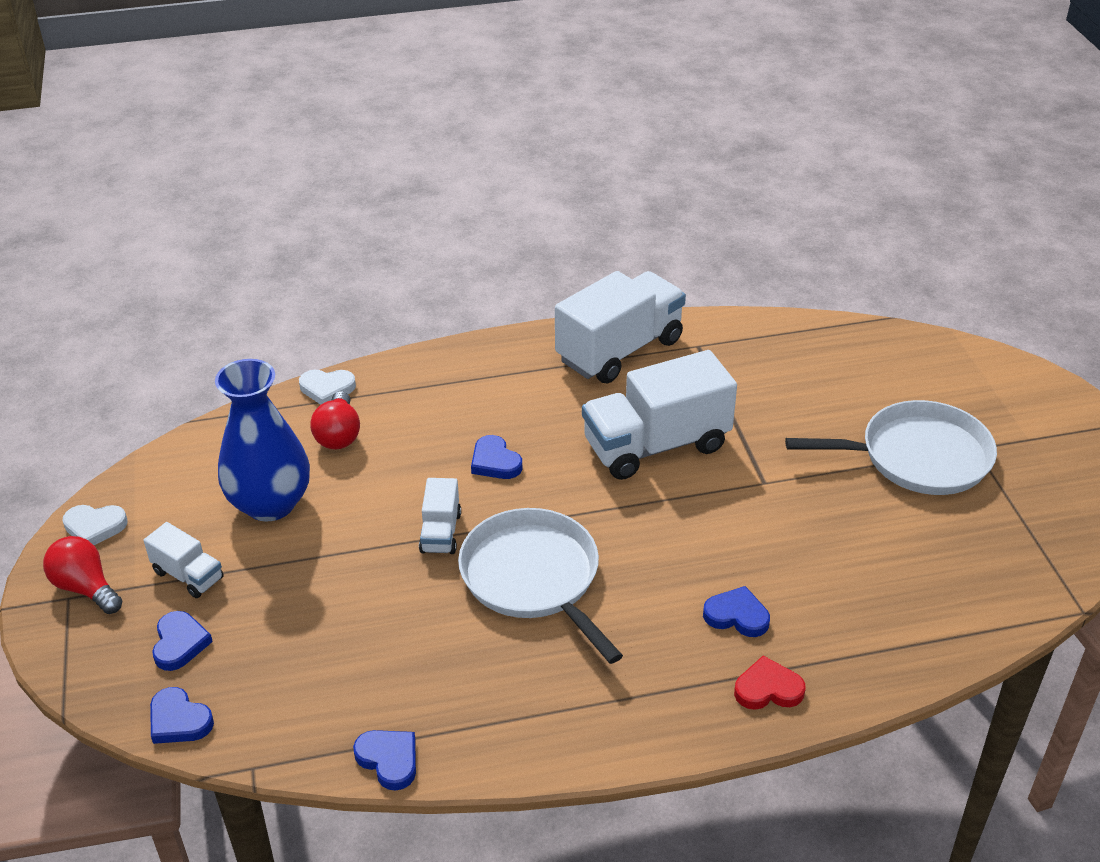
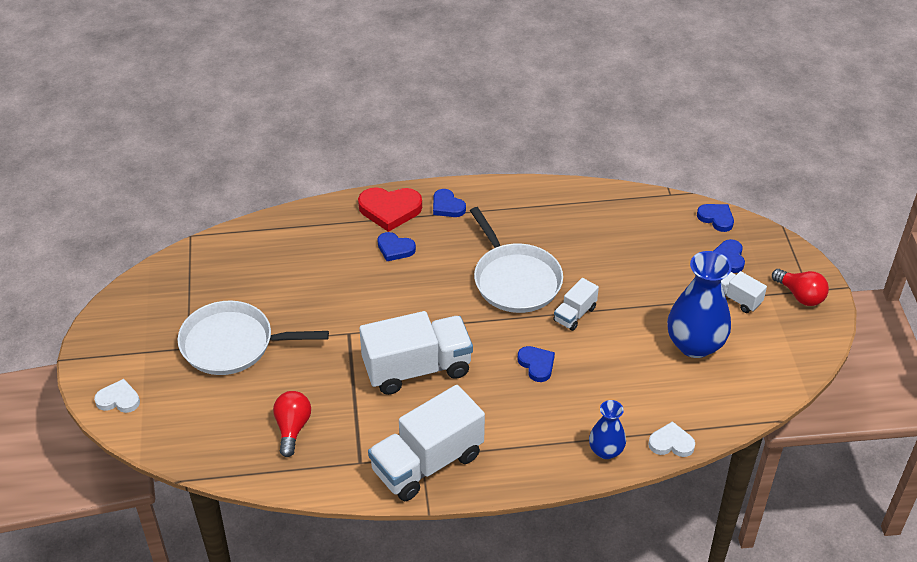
camera: 175 degrees left, 5 degrees up
white heart [63,505,128,545] -> white heart moved to [94,379,140,413]
red light bulb [310,391,360,449] -> red light bulb moved to [273,391,311,457]
blue heart [353,730,416,791] -> blue heart moved to [433,189,466,217]
white truck [419,478,461,554] -> white truck turned 150 degrees counterclockwise [553,278,599,331]
red heart [734,656,805,710] -> red heart [358,187,422,232], size x1.64
none -> blue vase [589,400,626,459]

